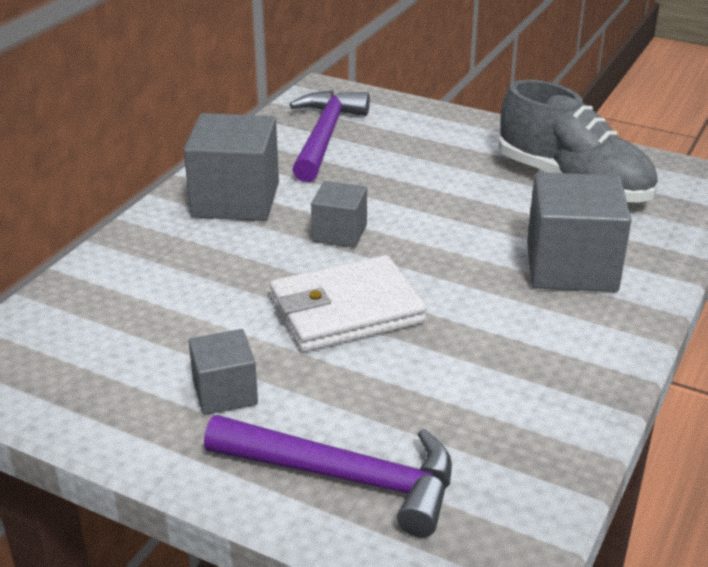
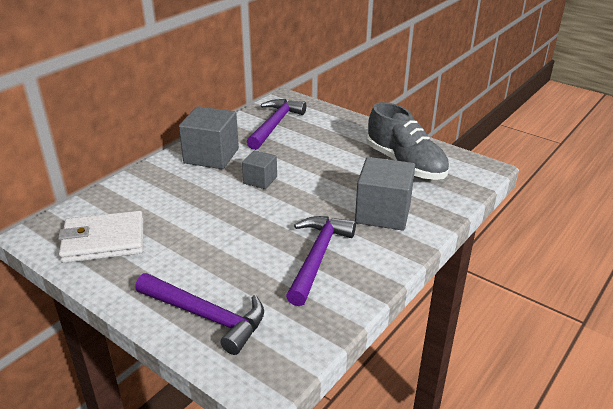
camera: 10 degrees right, 0 degrees up
grey cube [189,329,258,415] -> none
white wallet [270,255,427,352] -> white wallet moved to [58,211,143,263]
none -> purple hammer [286,216,356,306]

